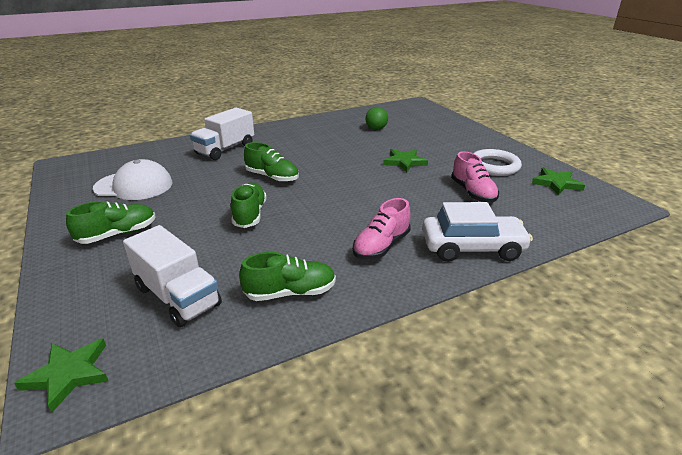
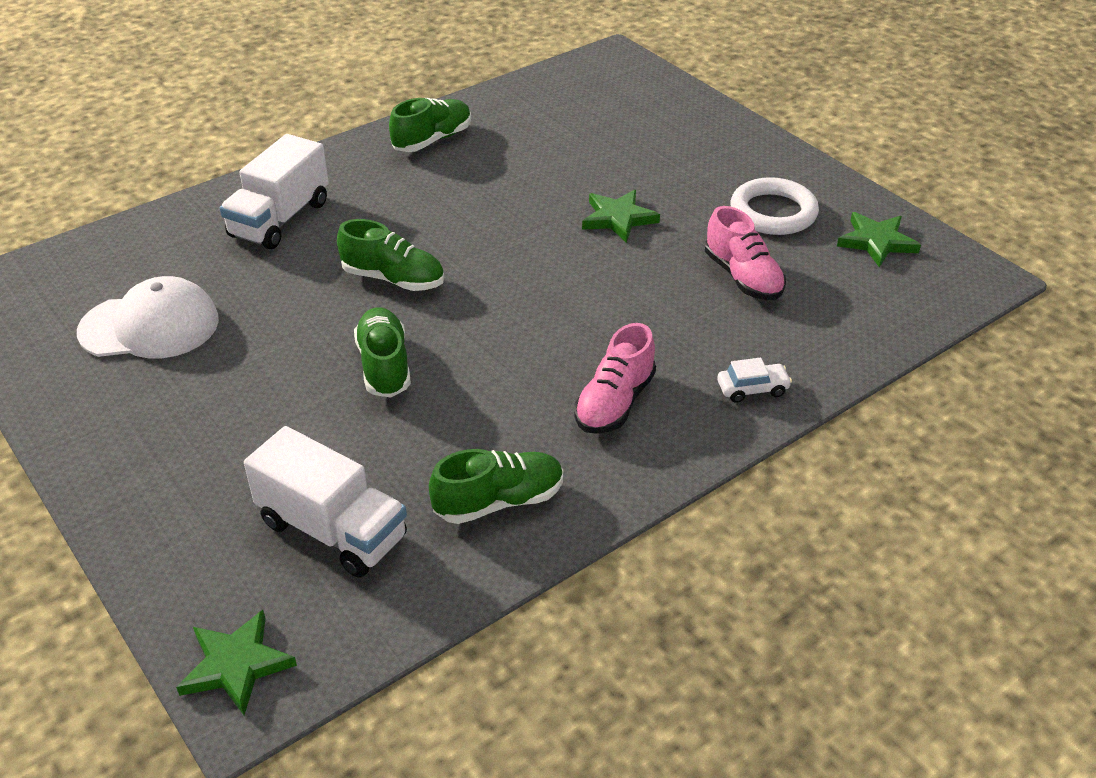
camera: 10 degrees left, 10 degrees up
green shoe [66,201,156,244] -> green shoe moved to [389,98,471,152]
green ball [365,107,388,130] -> none
white car [422,202,533,262] -> white car [717,358,792,403], size x0.46

